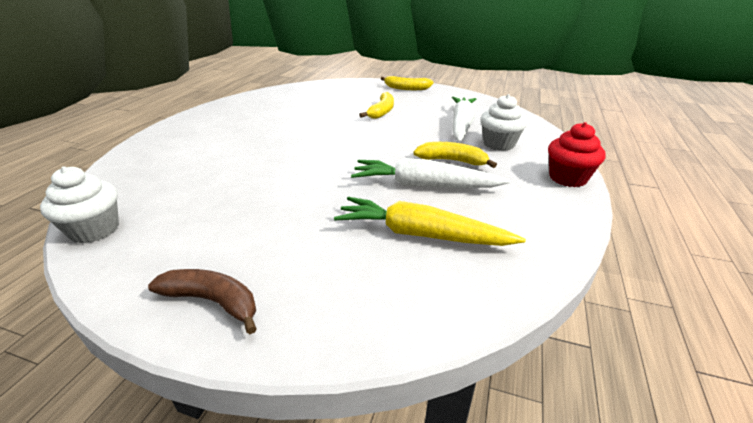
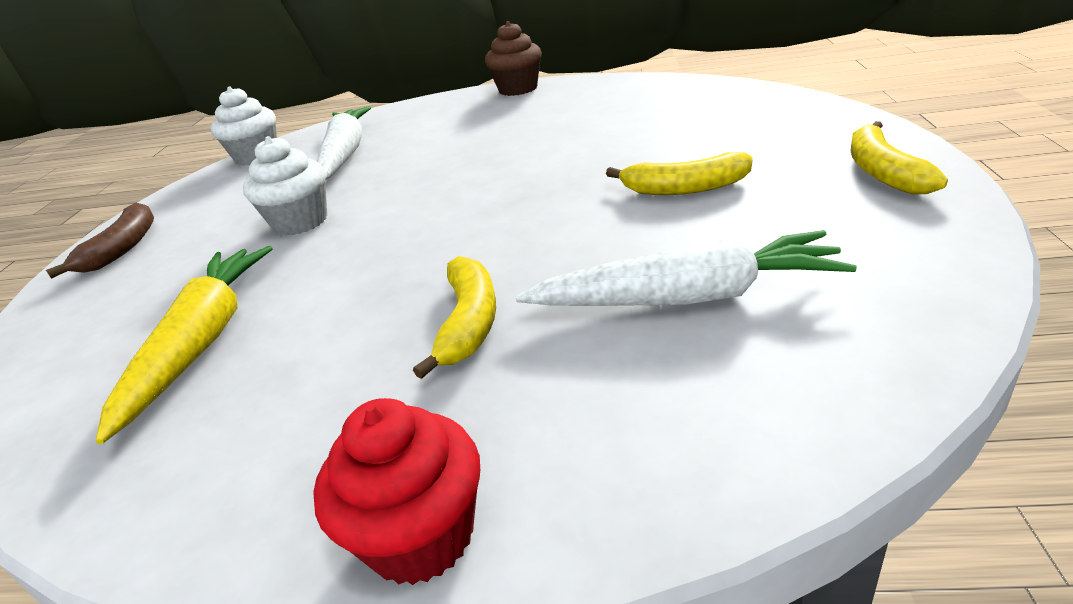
camera: 80 degrees right, 0 degrees up
white carrot [351,158,510,188] -> white carrot moved to [317,106,371,180]
white cupcake [480,94,527,151] -> white cupcake moved to [243,136,327,236]
none -> brown cupcake [485,21,542,96]

